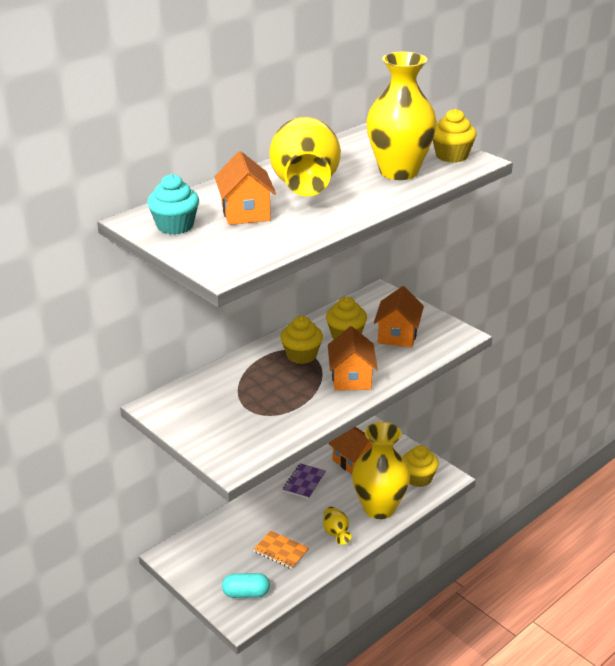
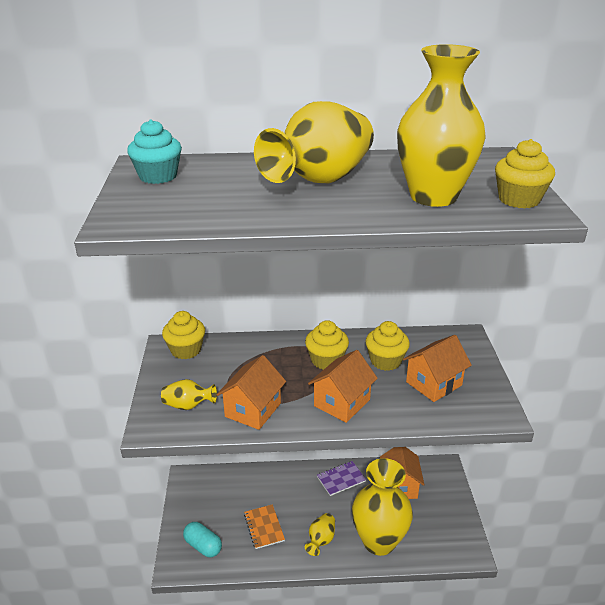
camera: 40 degrees right, 0 degrees up
orange house [214,151,276,225] -> orange house moved to [216,355,286,430]
yellow cupcake [403,445,439,487] -> yellow cupcake moved to [162,311,205,359]
none -> yellow vase [161,379,217,410]

